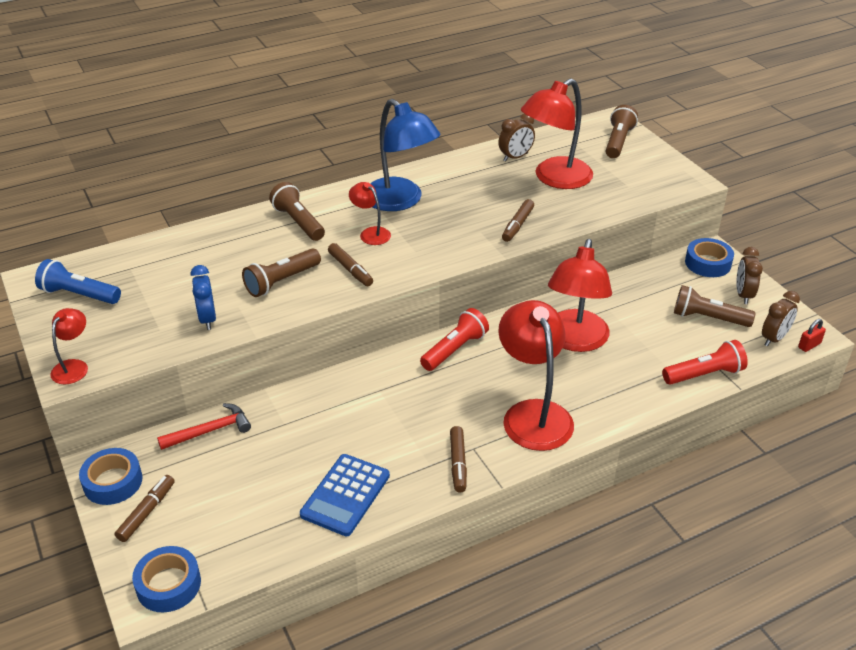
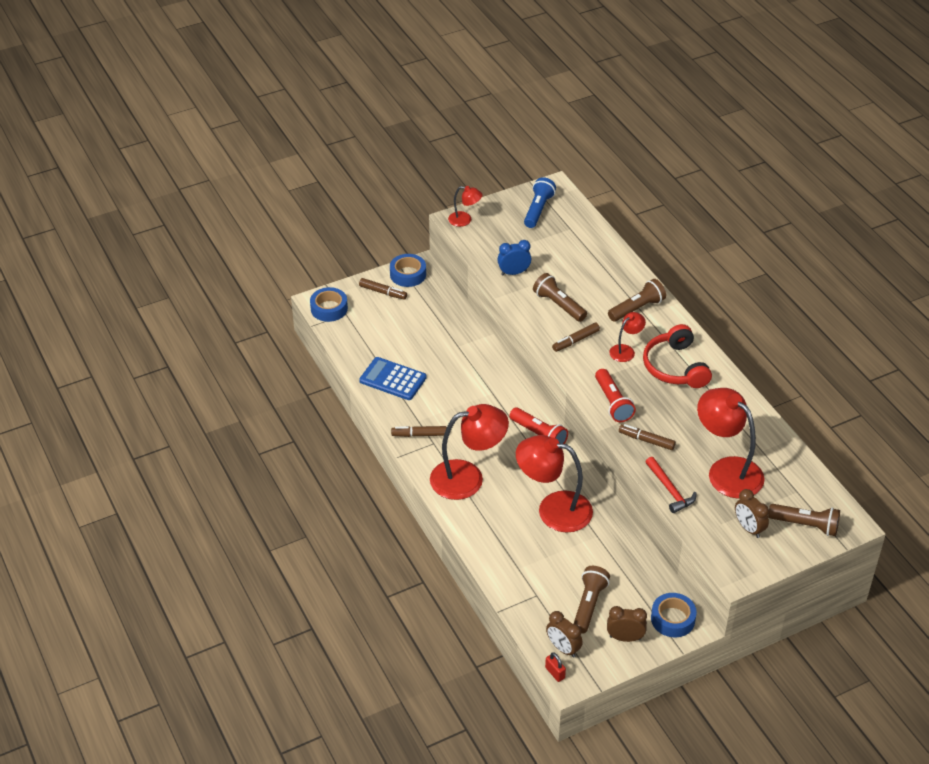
camera: 90 degrees right, 5 degrees up
red hammer [157,403,251,450] -> red hammer moved to [646,457,697,513]
blue lamp [370,99,441,211] -> red headphones [643,324,712,388]
brown clock [499,114,535,162] -> brown clock moved to [735,489,769,538]
red flashlight [662,340,748,385] -> red flashlight moved to [595,369,636,422]

